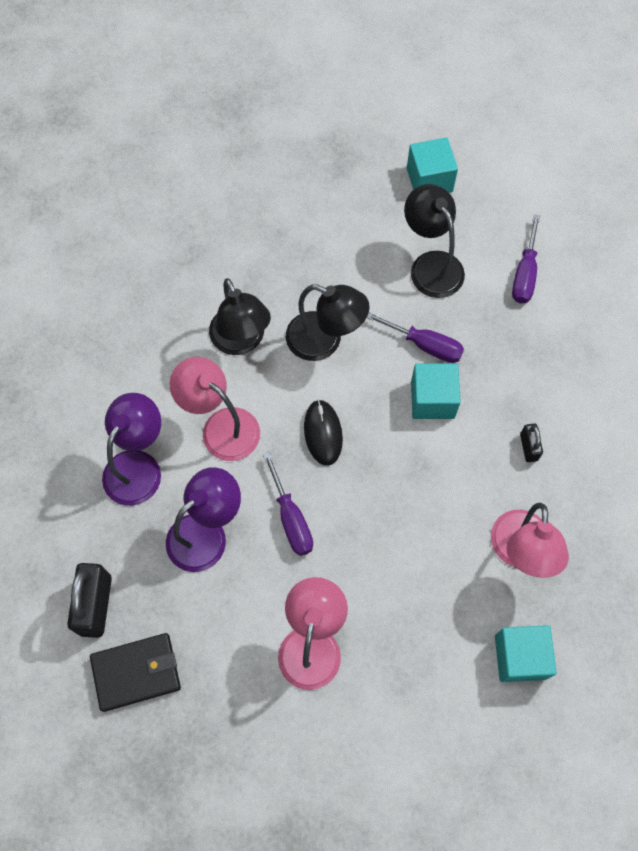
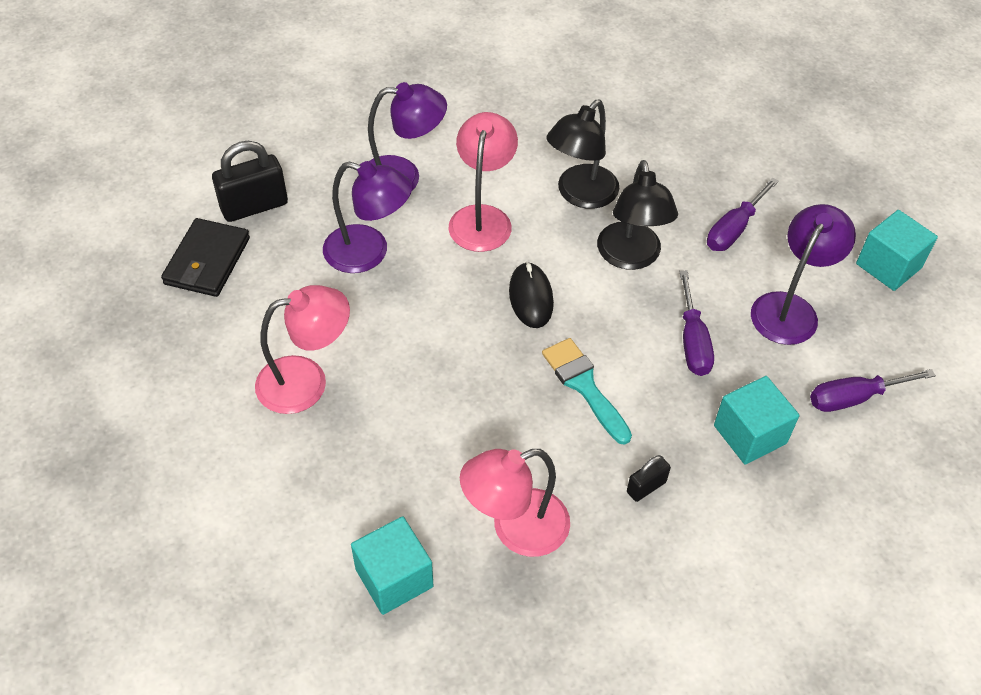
camera: 60 degrees right, 15 degrees down
black wallet [90,633,181,712] -> black wallet turned 60 degrees clockwise [161,218,250,297]
purple screwdriver [263,452,313,556] -> purple screwdriver moved to [707,177,779,251]
black mouse [304,400,343,466] -> black mouse turned 60 degrees counterclockwise [509,262,554,328]
black lamp [404,184,465,298] -> purple lamp [751,204,856,345]
turquoise cube [411,363,461,419] -> turquoise cube moved to [714,376,799,465]
none -> turquoise brush [542,338,632,445]

